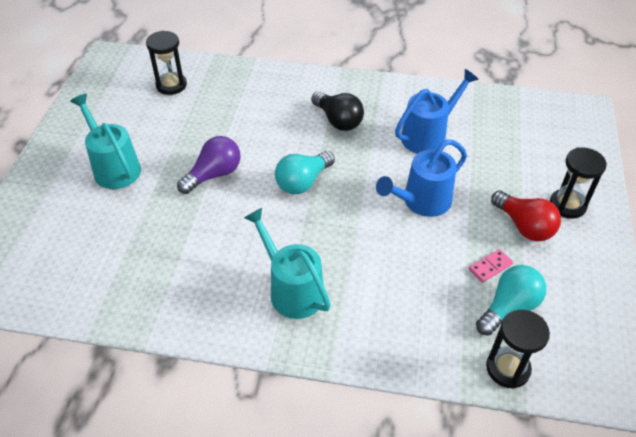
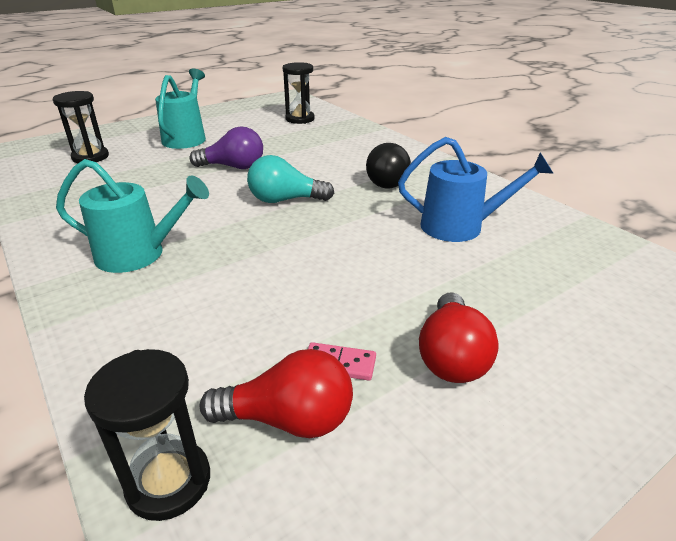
camera: 45 degrees right, 15 degrees down
turquoise watering can [244,208,331,319] -> turquoise watering can turned 90 degrees clockwise [56,159,209,273]
blue watering can [376,139,467,217] -> none
turquoise light bulb [476,265,546,336] -> red light bulb [200,349,353,438]
black hourglass [550,147,607,219] -> black hourglass moved to [53,91,109,163]

